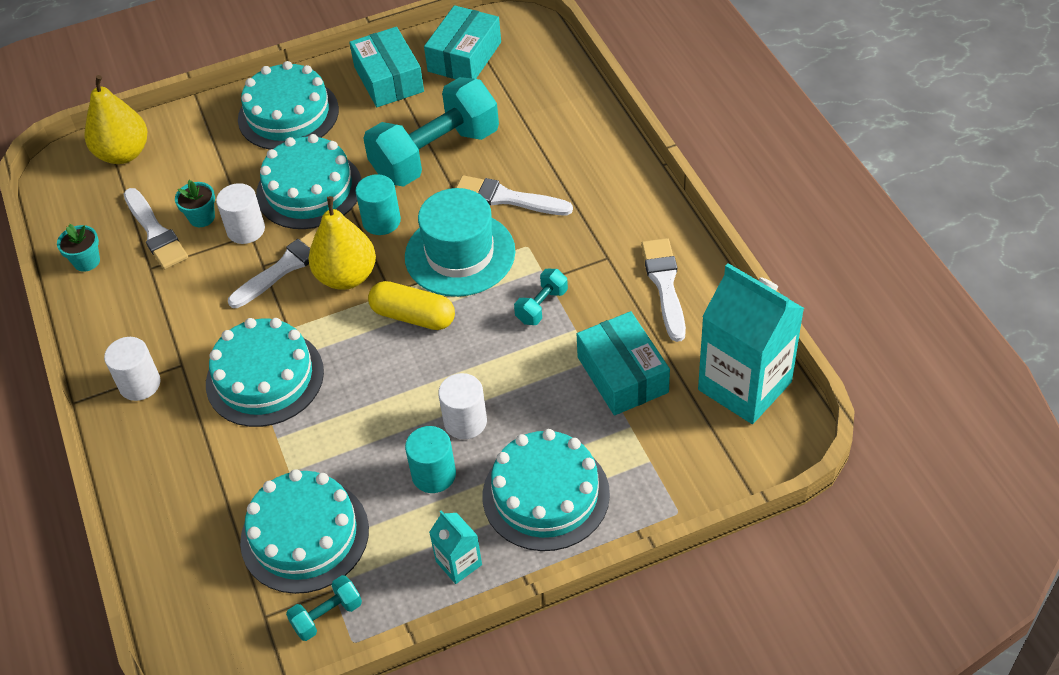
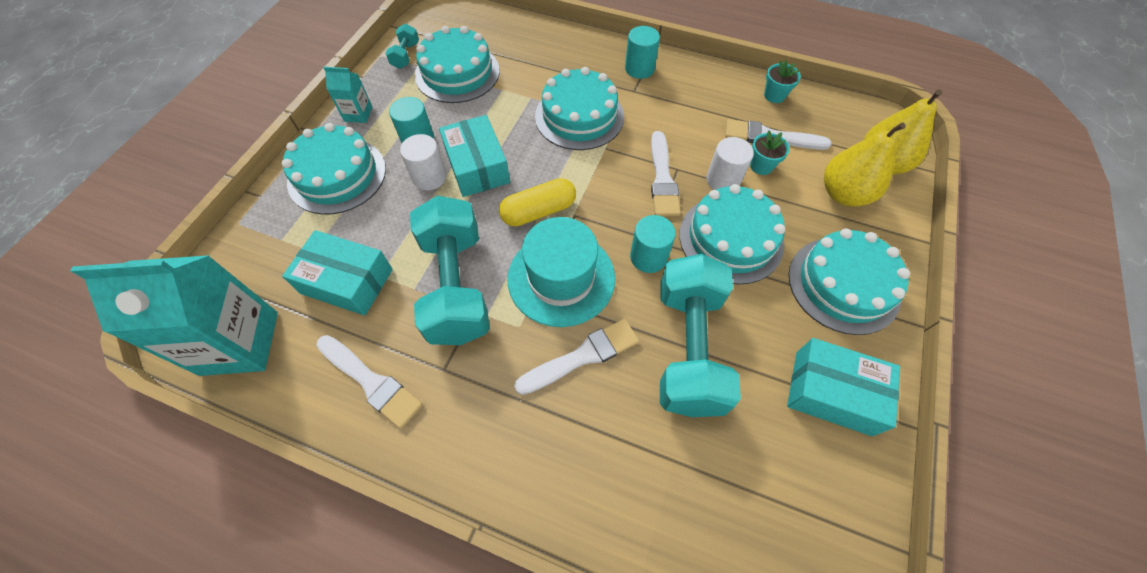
camera: 130 degrees right, 10 degrees up
white cylinder [104,337,161,401] -> turquoise cylinder [625,26,660,79]
yellow pear [308,196,376,290] -> yellow pear moved to [824,123,906,207]
turquoise box [424,5,501,79] -> turquoise box moved to [439,115,510,197]
turquoise dumbbell [514,269,568,325] -> turquoise dumbbell [410,195,490,345], size x2.35

